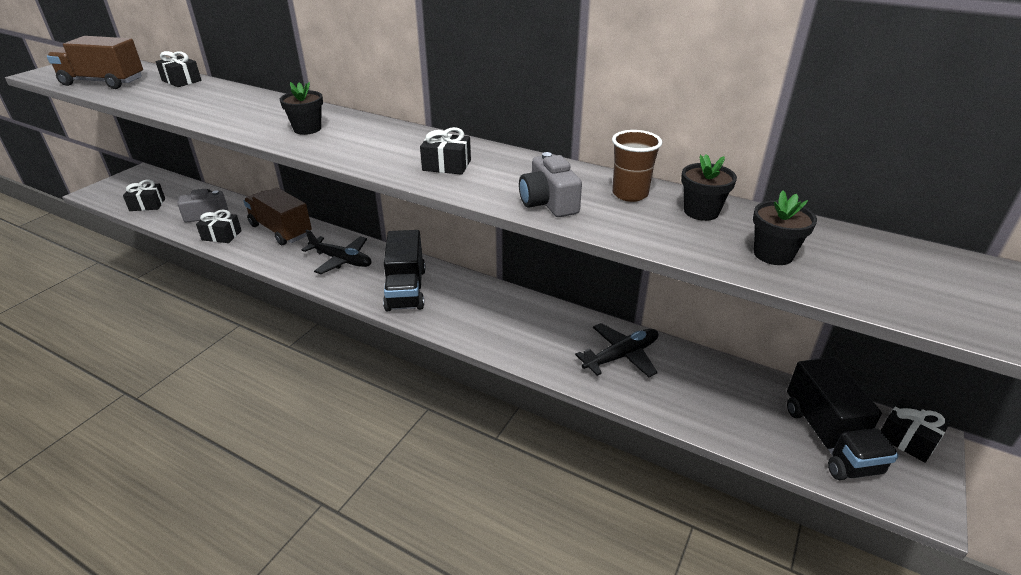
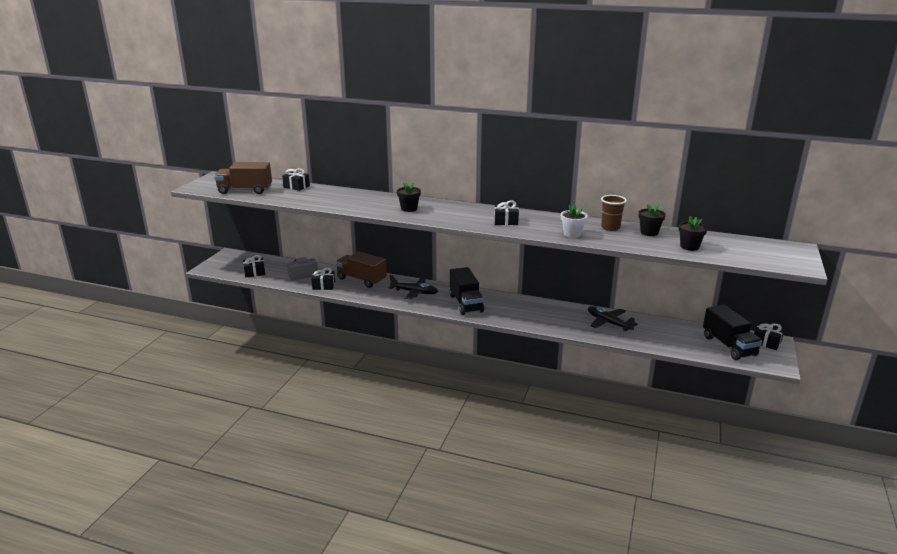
camera: 10 degrees left, 10 degrees down
grey camera [519,152,582,217] -> white flower pot [561,204,588,238]
black plane [575,323,658,377] -> black plane turned 90 degrees counterclockwise [588,306,638,331]

